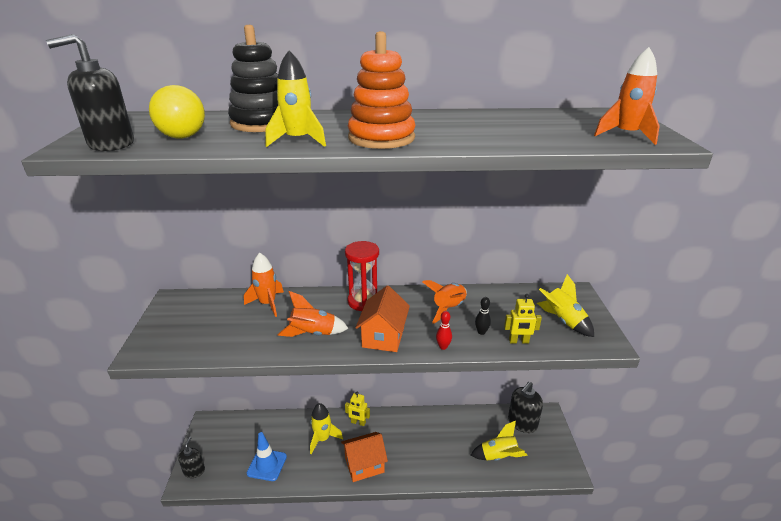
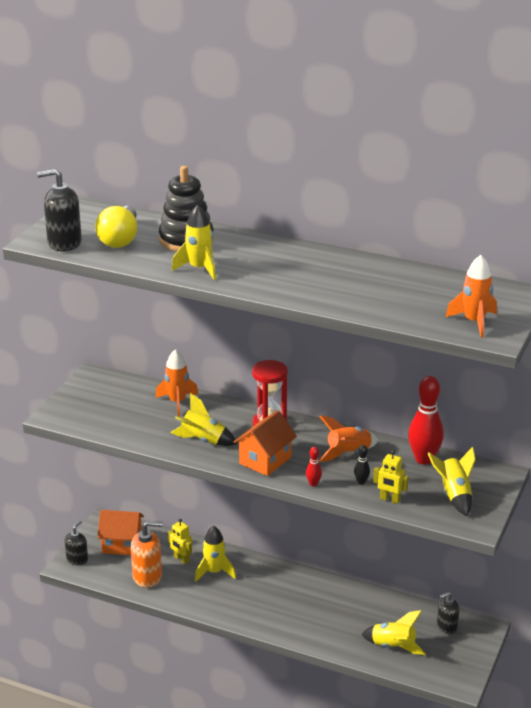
camera: 25 degrees right, 0 degrees up
blue traffic cone [247,432,287,481] -> orange soap dispenser [131,521,163,588]
orange rocket [278,291,349,337] -> yellow rocket [171,393,237,446]
orange house [341,432,388,482] -> orange house moved to [97,510,144,555]
yellow robot [345,392,370,426] -> yellow robot moved to [168,519,192,564]
orange stacking toy [348,31,415,149] -> none
black soap dispenser [508,382,543,433] -> black soap dispenser [437,592,459,634], size x0.63
none -> red bowling pin [408,376,444,465]

